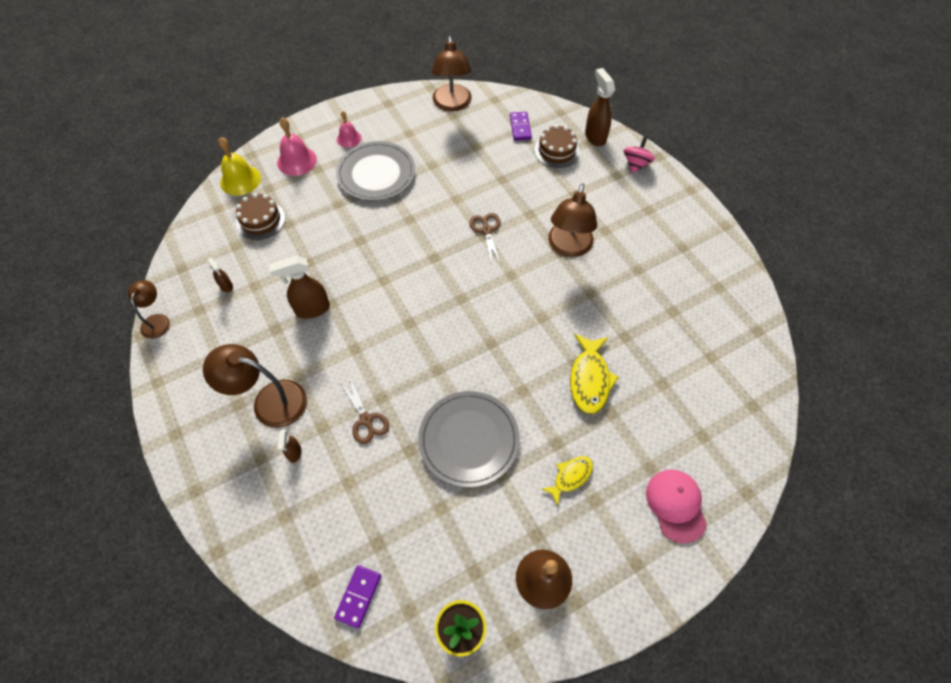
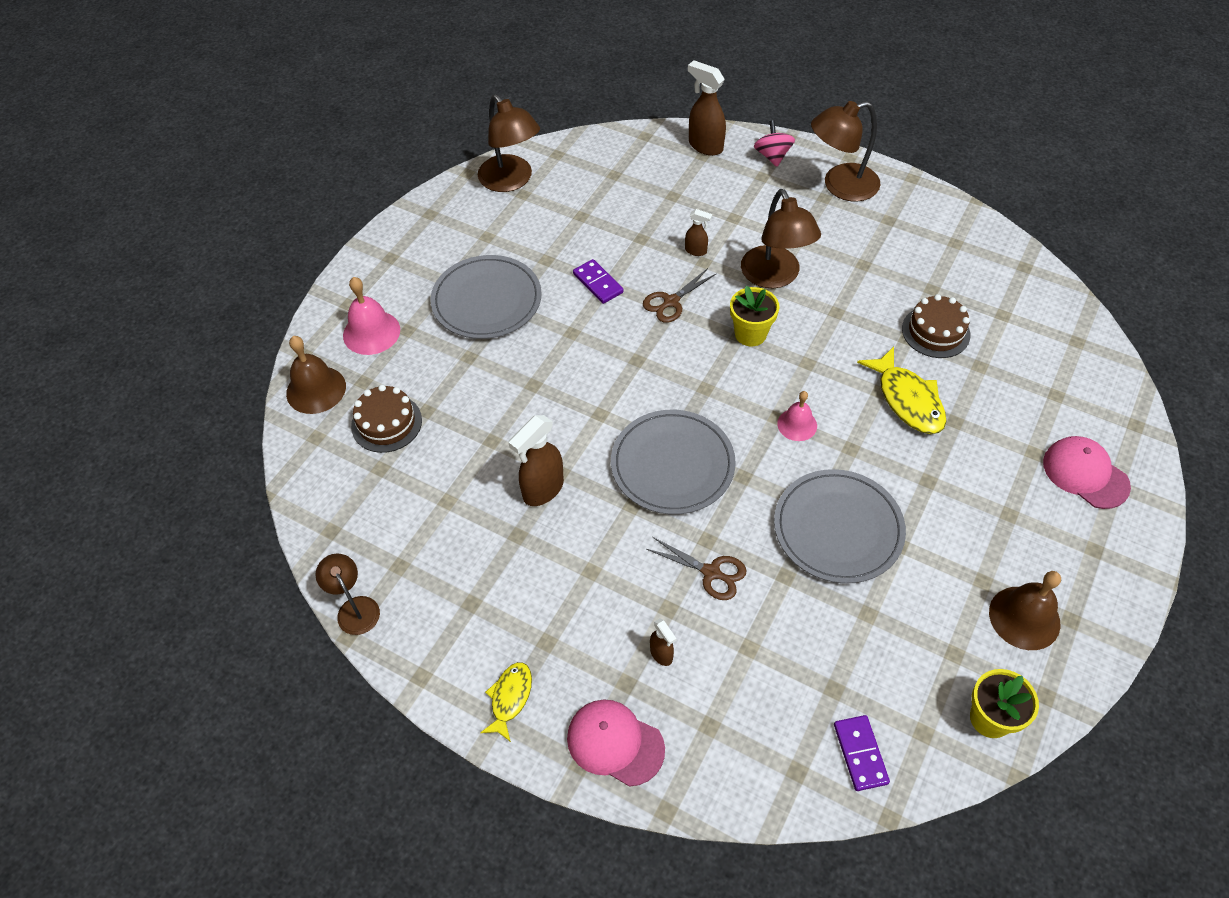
camera: 30 degrees left, 5 degrees down
brown lamp [203,344,307,428] -> brown lamp moved to [811,101,880,202]
brown spray bottle [207,257,233,292] -> brown spray bottle moved to [685,209,712,256]
yellow bell [218,137,261,196] -> brown bell [286,336,346,414]
pink bell [337,111,362,148] -> pink bell moved to [777,391,817,441]
brown scissors [470,213,501,265] -> brown scissors turned 90 degrees counterclockwise [643,268,717,323]
purple domino [510,112,532,140] -> purple domino moved to [573,259,623,304]
brown cake [534,125,580,168] -> brown cake moved to [902,294,970,358]
yellow fish [541,456,593,506] -> yellow fish moved to [480,662,532,742]
none -> pink cap [567,699,665,787]
none -> grey plate [611,410,736,515]
none -> yellow flower pot [730,286,780,346]

